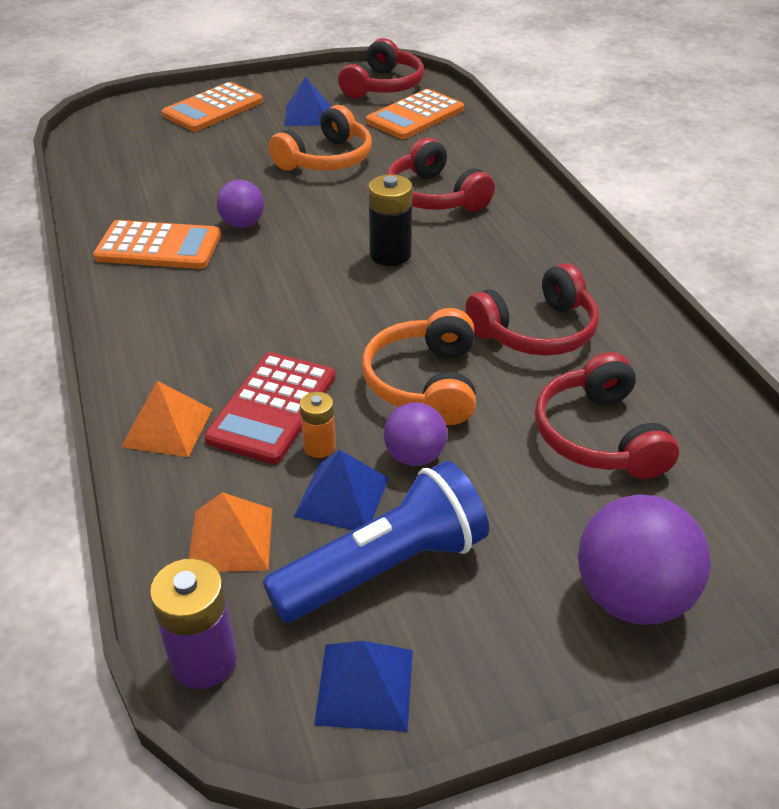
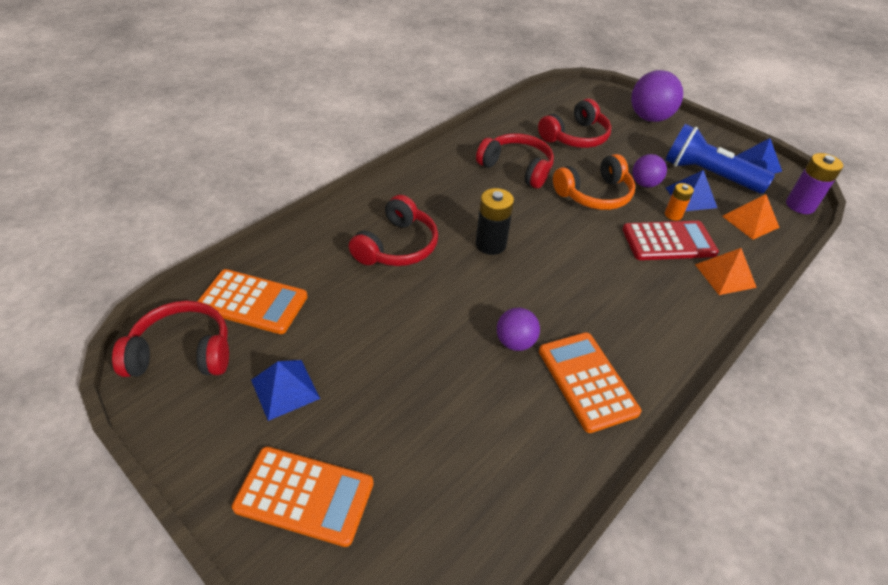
camera: 120 degrees left, 5 degrees up
orange headphones [269,105,372,171] -> none

